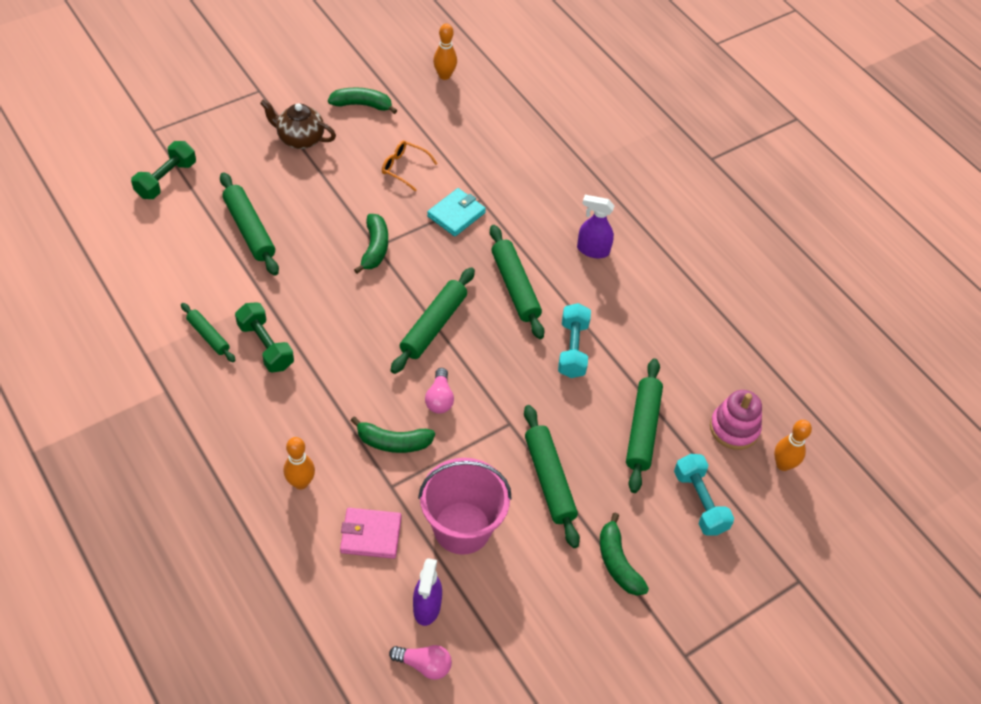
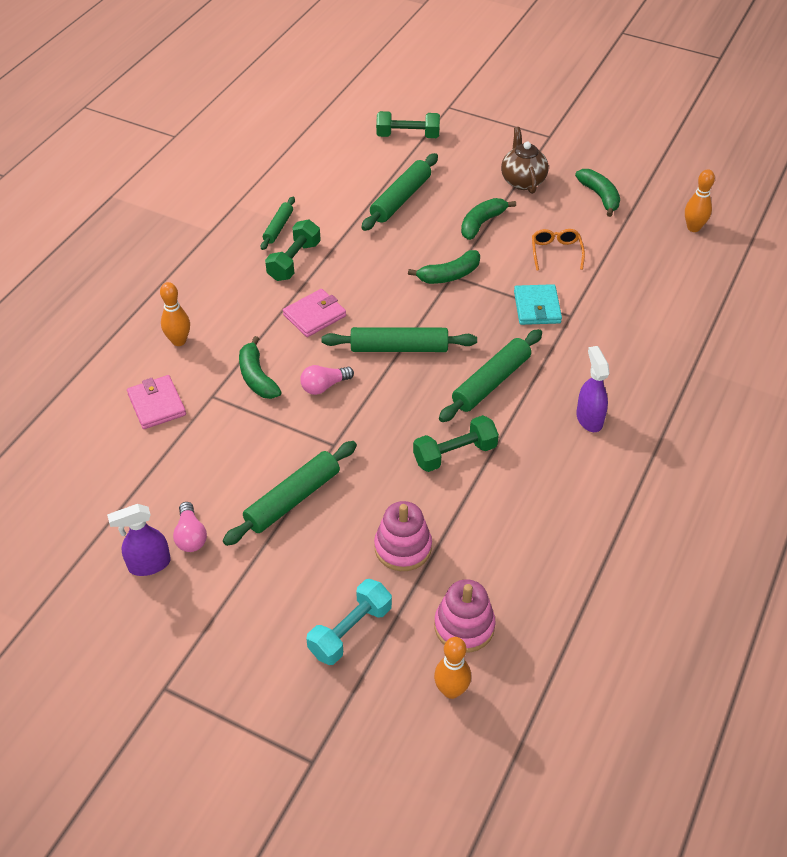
camera: 65 degrees right, 5 degrees down
pink light bulb [389,645,452,680] -> pink light bulb moved to [173,502,207,552]
purple spray bottle [413,558,442,626] -> purple spray bottle moved to [107,504,171,576]
pink bucket [418,458,512,555] -> none
turquoise wallet [427,188,486,237] -> turquoise wallet turned 75 degrees clockwise [514,284,562,325]
turquoise dumbbell [558,303,591,378] -> green dumbbell [413,415,499,472]
green banana [600,513,649,596] -> green banana moved to [461,198,516,240]
green rolling pin [626,358,663,493] -> pink stacking toy [374,501,432,571]
none -> pink wallet [283,289,346,337]

